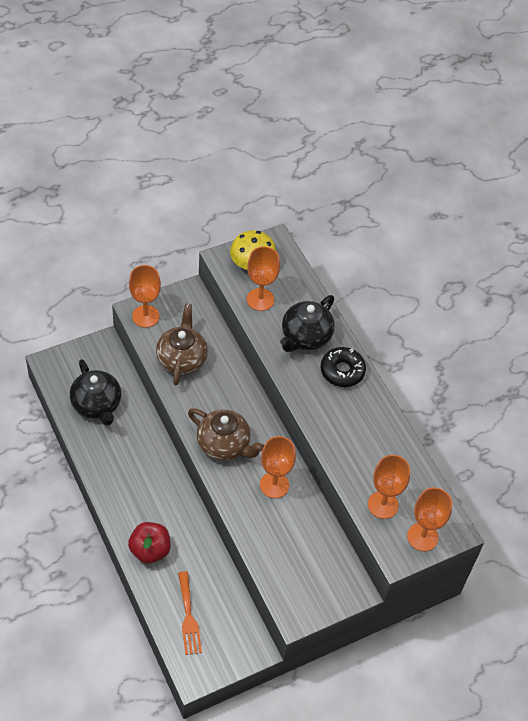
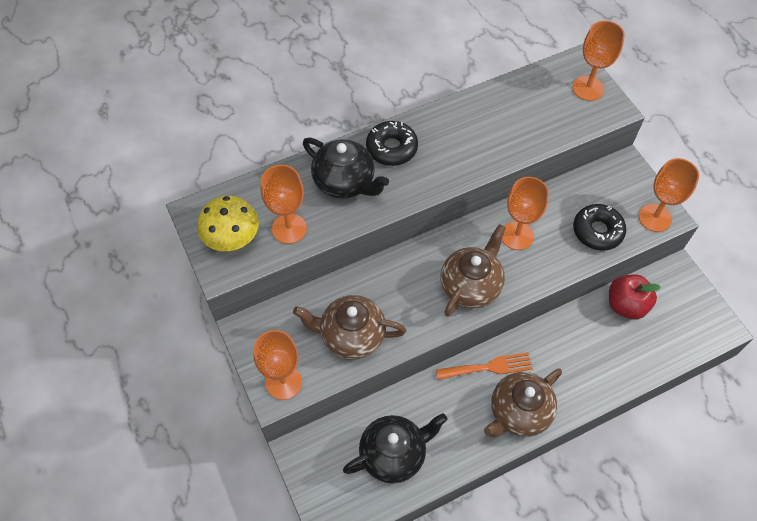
camera: 85 degrees left, 5 degrees up
red apple [128,522,171,564] -> red apple moved to [609,274,661,320]
orange fork [178,571,202,655] -> orange fork moved to [436,352,533,380]
orange goblet [368,455,410,519] -> orange goblet moved to [639,158,699,232]
none -> brown teapot [484,368,562,438]
none -> black donut [573,204,626,251]

